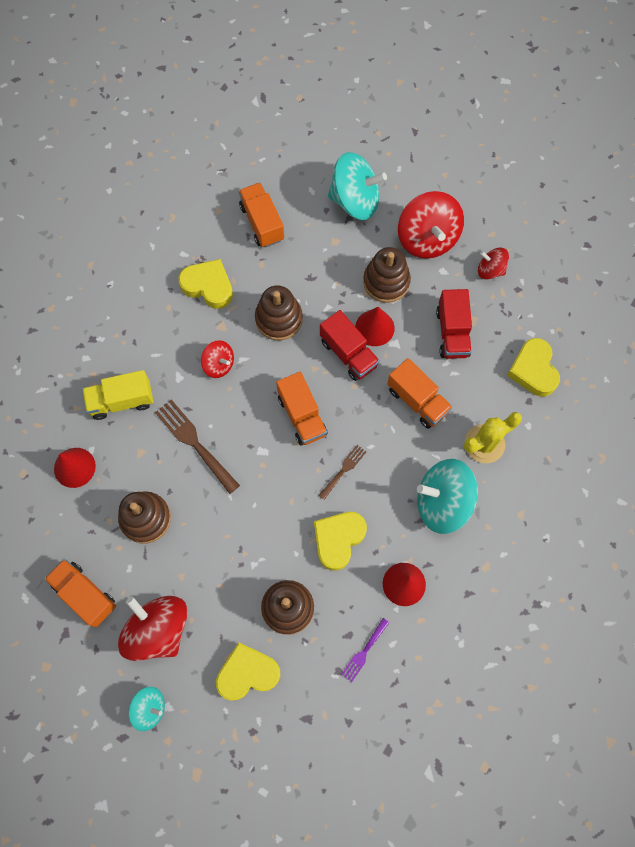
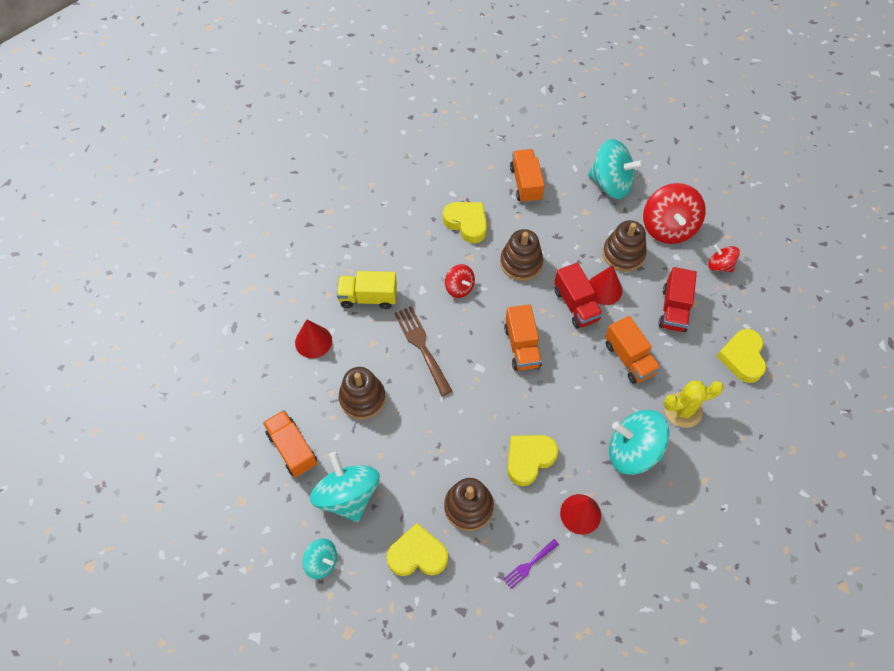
camera: 15 degrees right, 10 degrees down
red spinning top [118,596,187,661] -> turquoise spinning top [310,452,380,522]
brown fork [318,445,366,500] -> none

